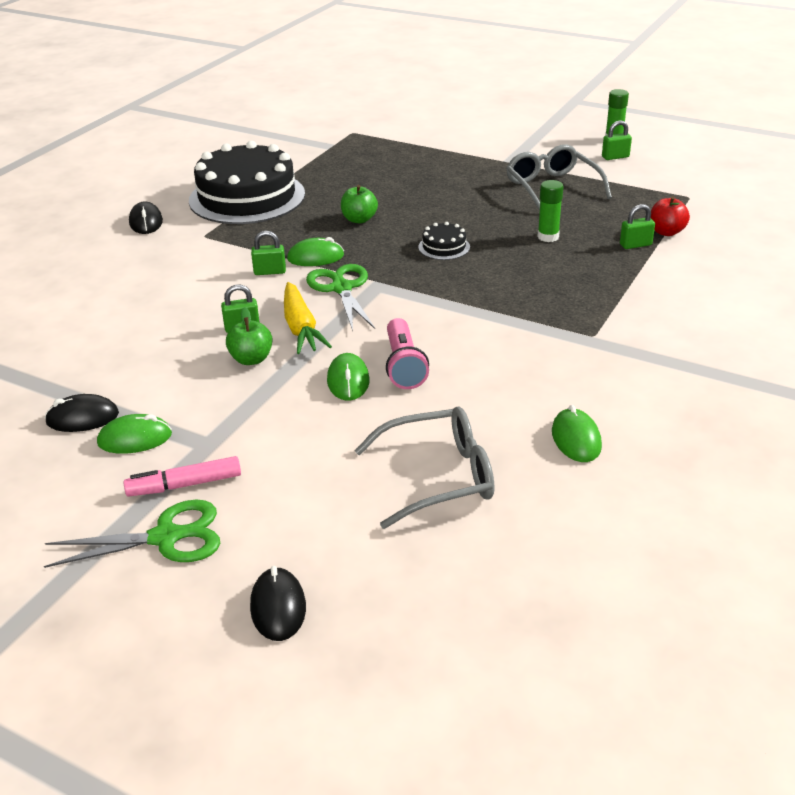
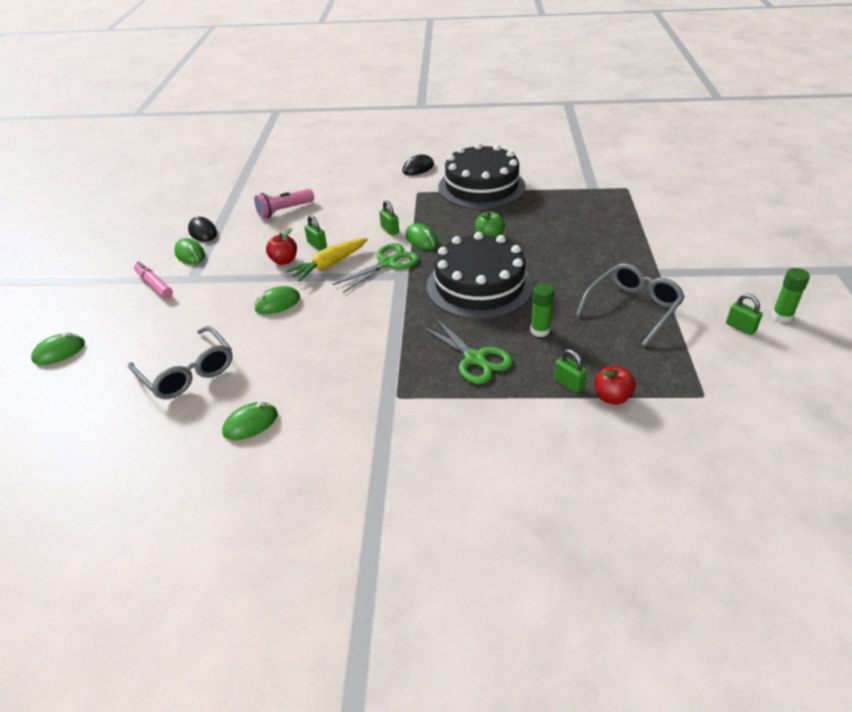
camera: 65 degrees right, 5 degrees up
green scissors [44,500,220,568] -> green scissors moved to [421,317,513,384]
green apple [226,307,273,365] -> red apple [266,228,297,265]
black mouse [250,566,306,641] -> green mouse [31,332,85,365]
pink flashlight [386,318,429,389] -> pink flashlight moved to [254,189,314,219]
black cake [418,222,470,260] -> black cake [427,232,533,319], size x2.46

